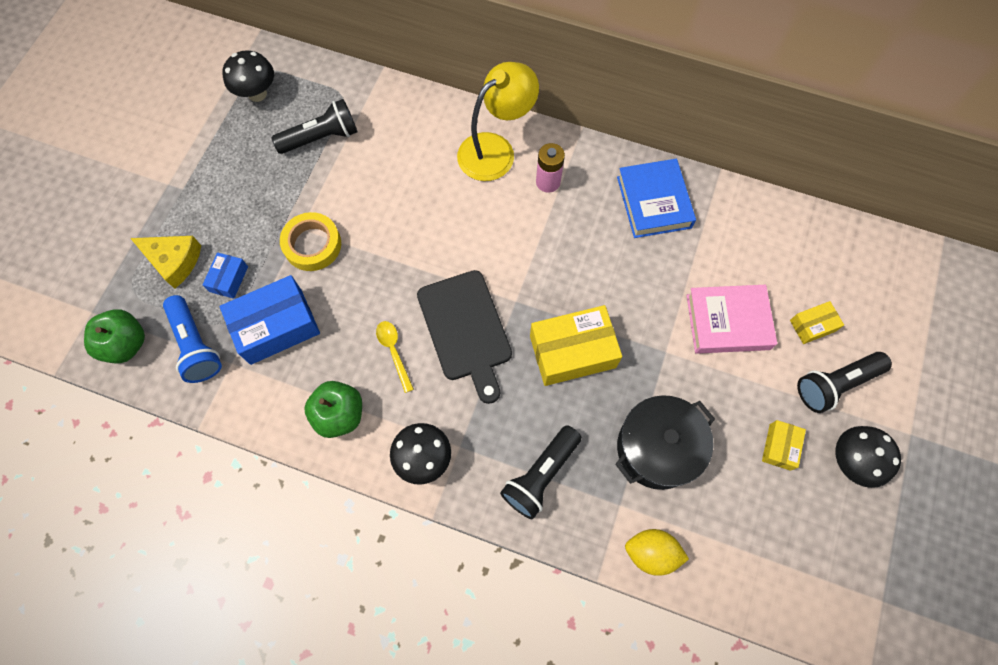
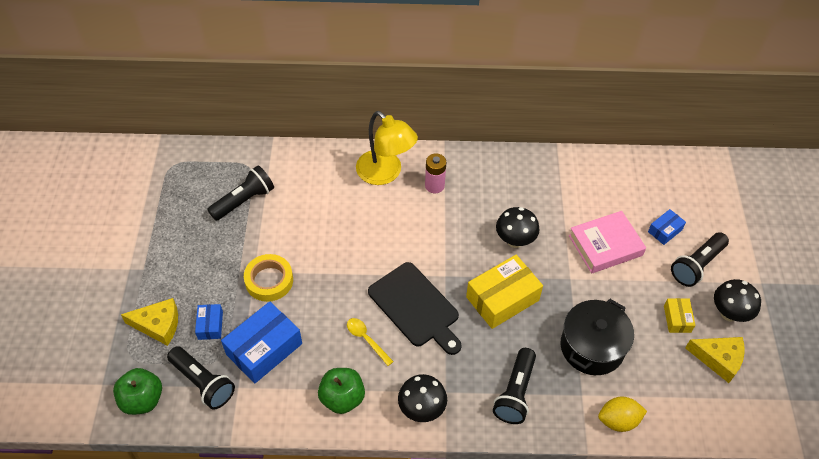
camera: 20 degrees left, 15 degrees down
blue flashlight [163,295,222,383] -> black flashlight [167,346,235,410]
black mushroom [222,50,274,102] -> black mushroom moved to [496,207,540,248]
yellow lamp [457,62,539,181] -> yellow lamp turned 105 degrees clockwise [356,111,418,185]
blue book [617,159,696,238] -> none
yellow box [790,301,844,344] -> blue box [648,209,686,245]
none -> yellow cheese [685,337,744,383]

